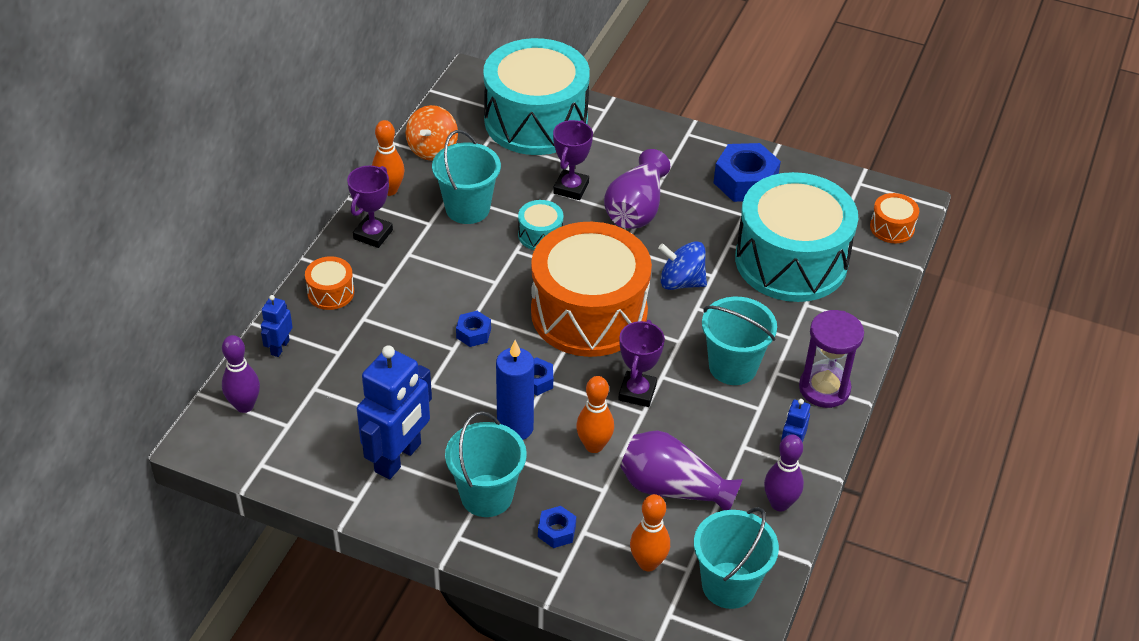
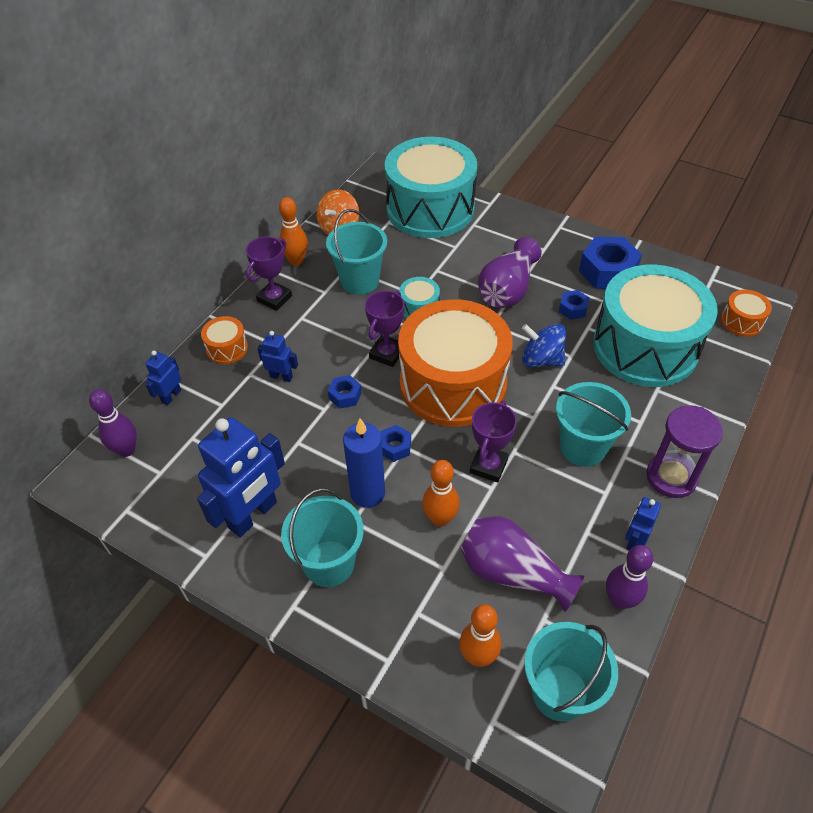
camera: 10 degrees right, 5 degrees up
blue nut [538,506,576,548] -> blue nut moved to [559,290,590,320]
purple trophy [553,120,593,200] -> purple trophy moved to [365,291,405,367]
none -> blue robot [257,331,298,382]

